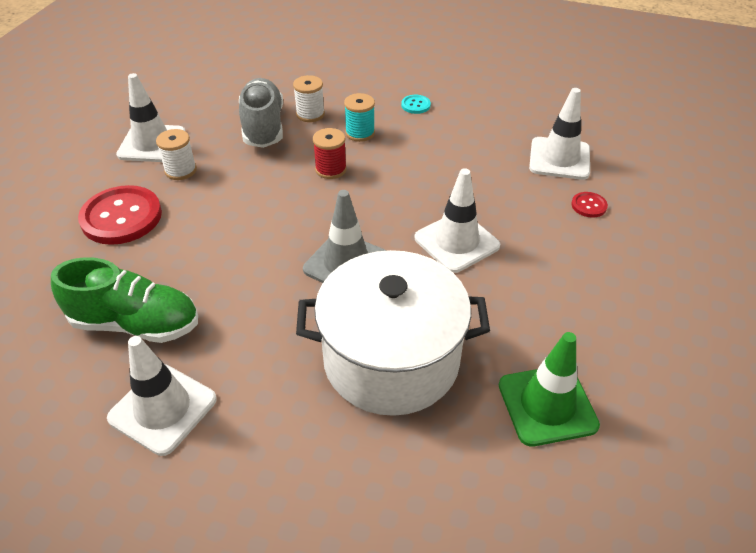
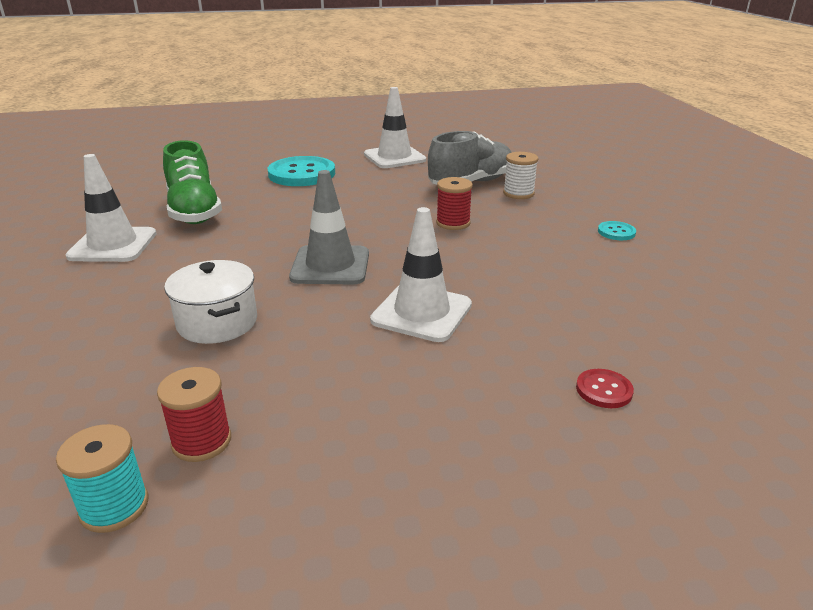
camera: 60 degrees right, 15 degrees down
red button [78,185,162,245] -> turquoise button [268,156,335,186]
white spool [156,129,197,180] -> none
white pot [296,250,490,416] -> white pot [164,260,257,344], size x0.53
turquoise spool [344,93,375,142] -> turquoise spool moved to [56,424,148,533]
green traffic cone [499,332,600,447] -> red spool [157,367,231,462]
white traffic cone [529,88,590,180] -> none

